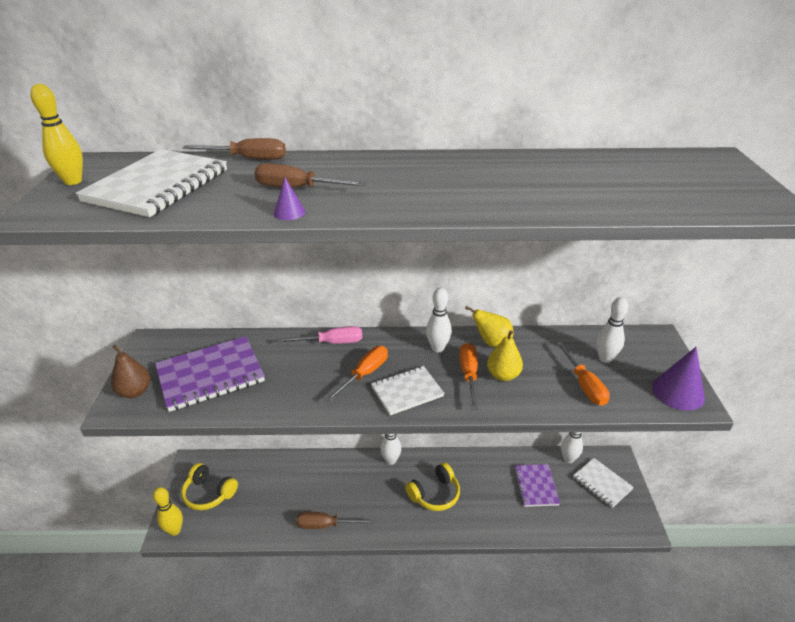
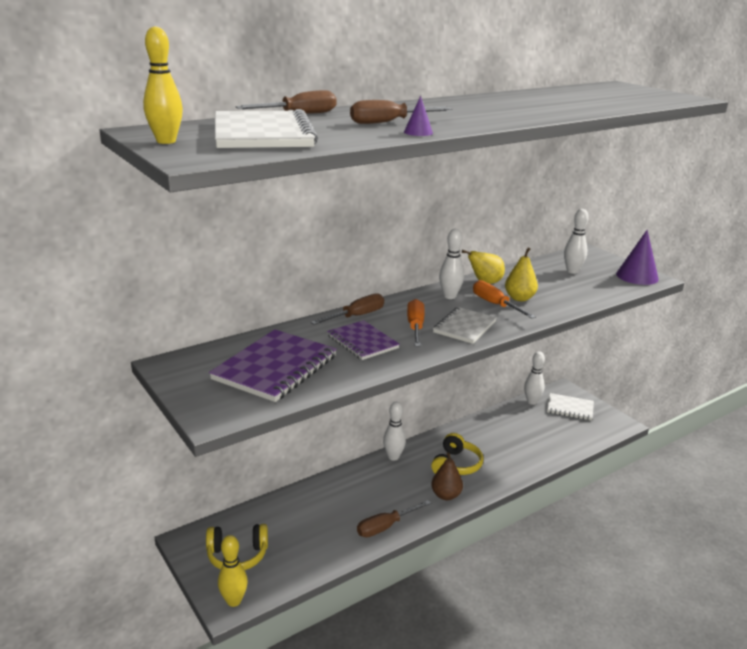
camera: 35 degrees left, 10 degrees down
brown pear [111,345,150,398] -> brown pear moved to [431,452,463,500]
pink screwdriver [278,326,362,344] -> brown screwdriver [311,293,384,325]
purple notebook [514,464,560,507] -> purple notebook moved to [327,320,400,360]
orange screwdriver [556,342,610,406] -> none

